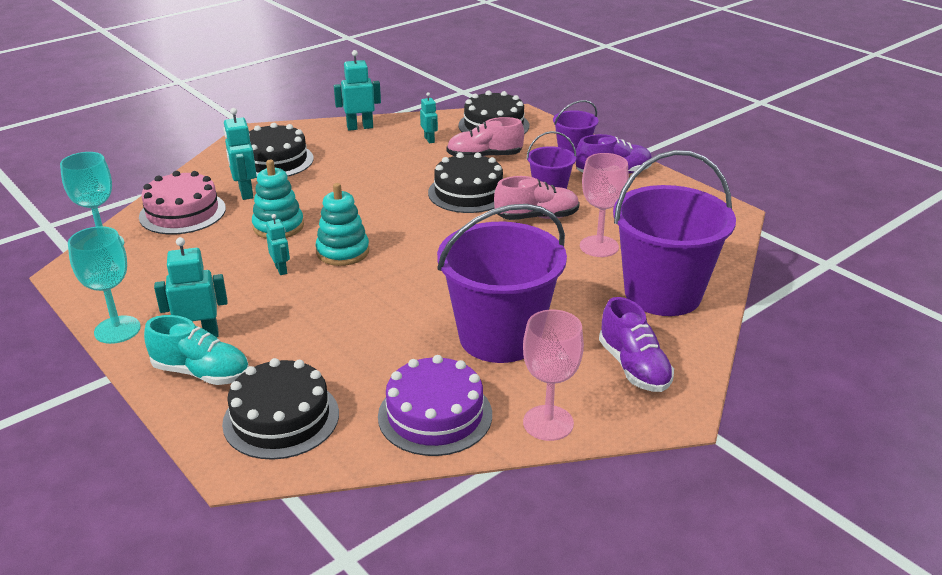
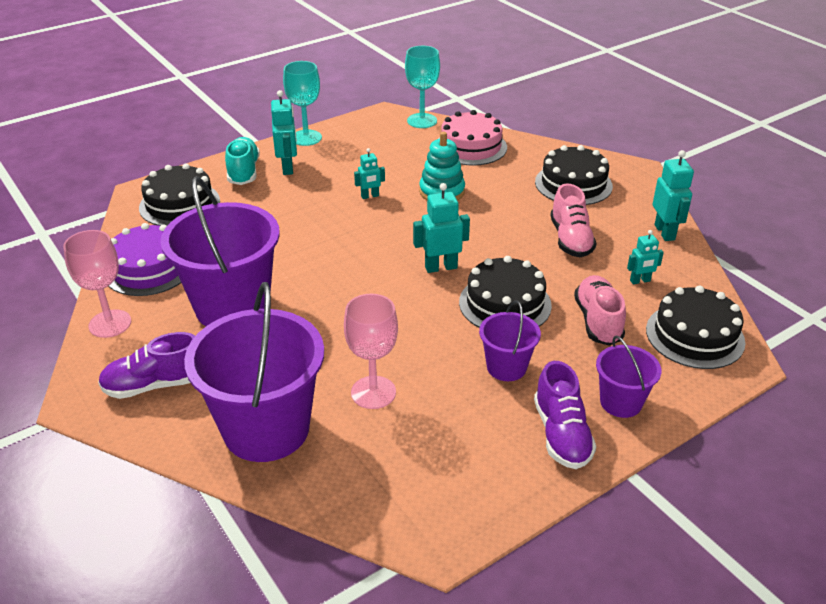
camera: 95 degrees right, 5 degrees up
turquoise shoe [144,315,249,385] -> turquoise shoe turned 150 degrees clockwise [225,137,260,185]
turquoise robot [223,108,257,200] -> turquoise robot moved to [413,183,470,273]
turquoise stacking toy [315,183,369,266] -> none
pink shoe [494,176,580,220] -> pink shoe moved to [550,183,597,257]

